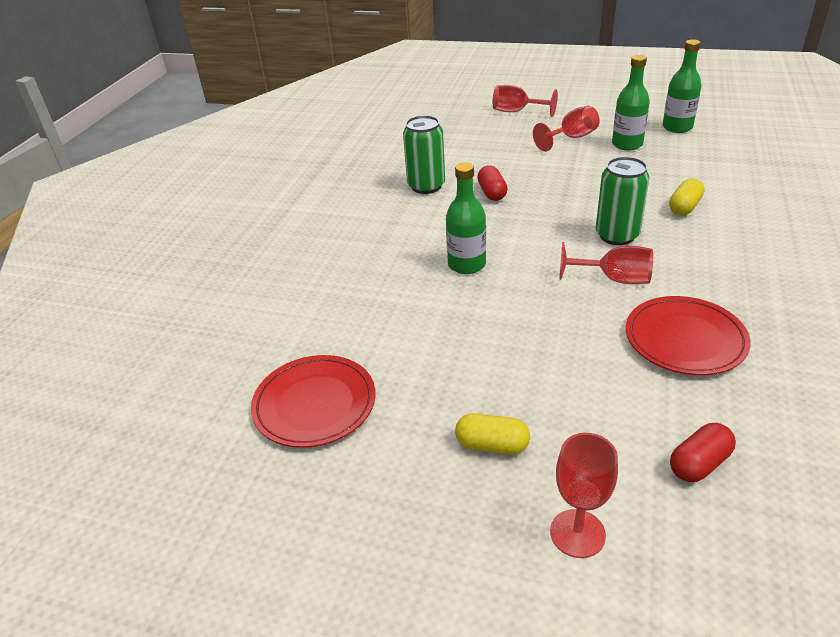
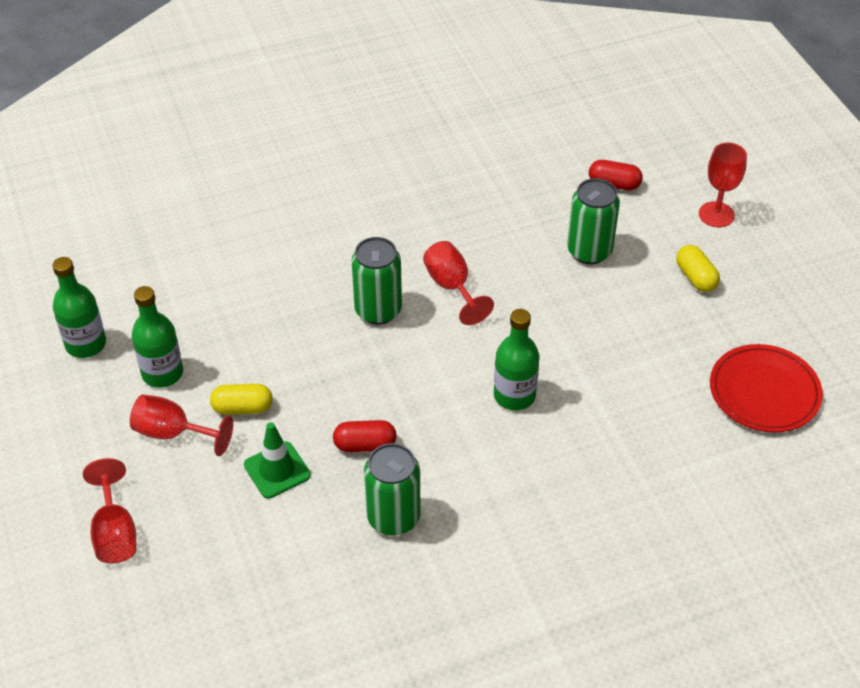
camera: 130 degrees left, 10 degrees up
red capsule [477,165,508,201] -> red capsule turned 45 degrees clockwise [333,420,397,452]
red plate [626,296,751,375] -> none
yellow capsule [669,178,705,215] -> yellow capsule moved to [210,384,273,415]
none -> green traffic cone [244,422,311,499]
none -> green can [567,178,620,264]

